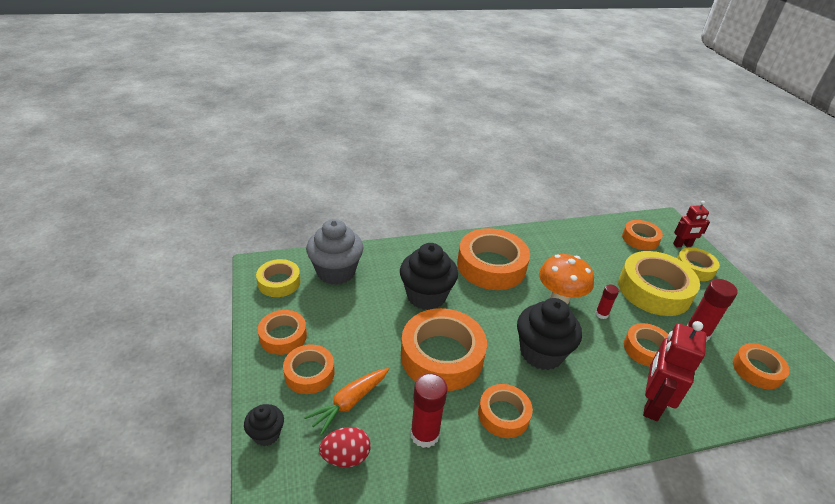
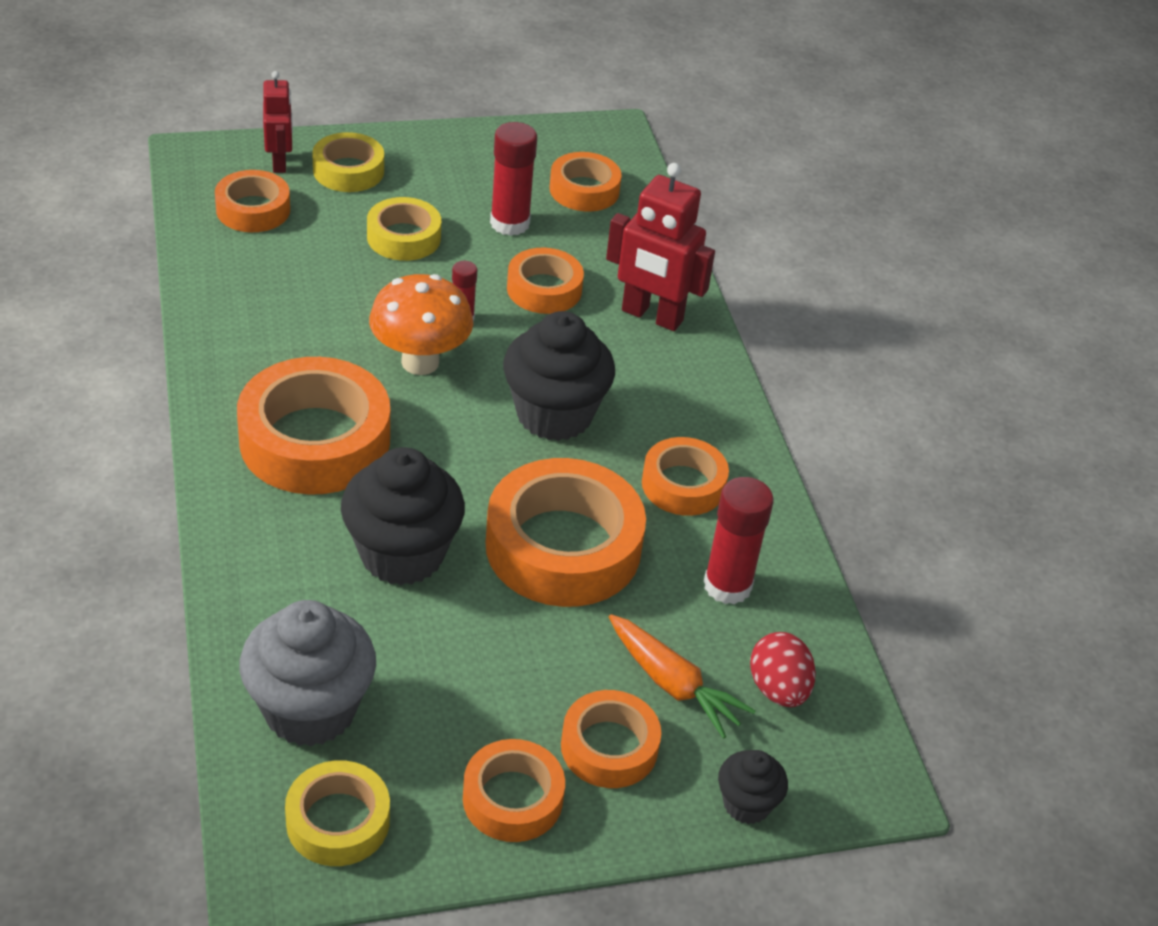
camera: 90 degrees left, 5 degrees up
yellow tape [618,251,700,316] -> yellow tape [367,197,441,261], size x0.56

